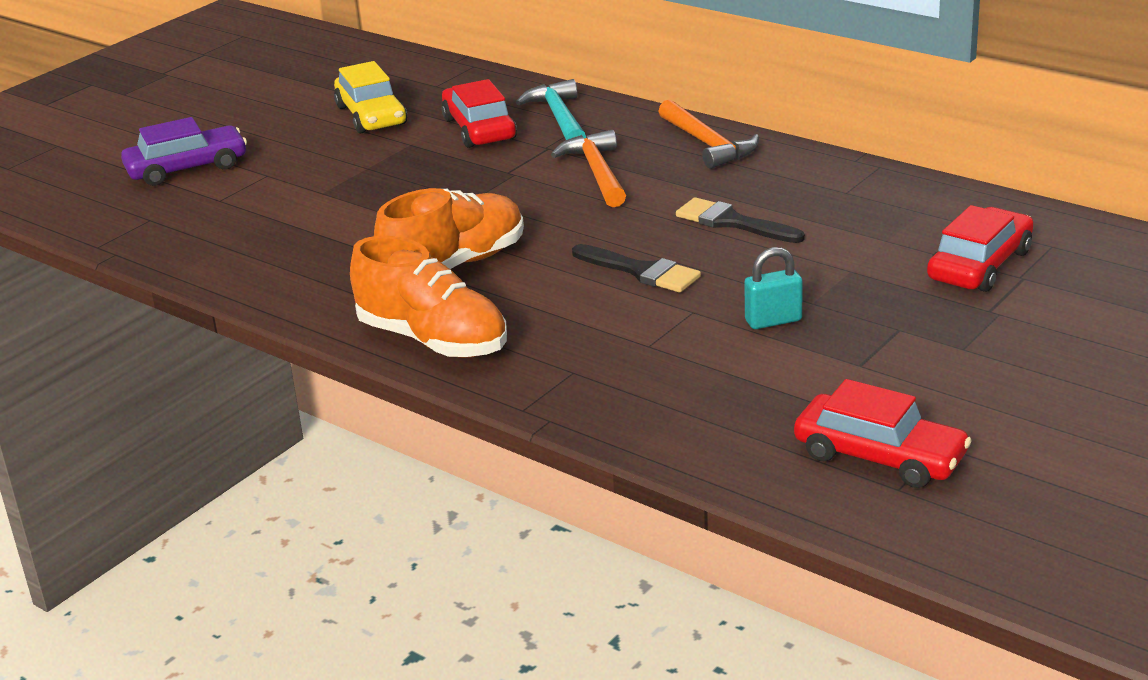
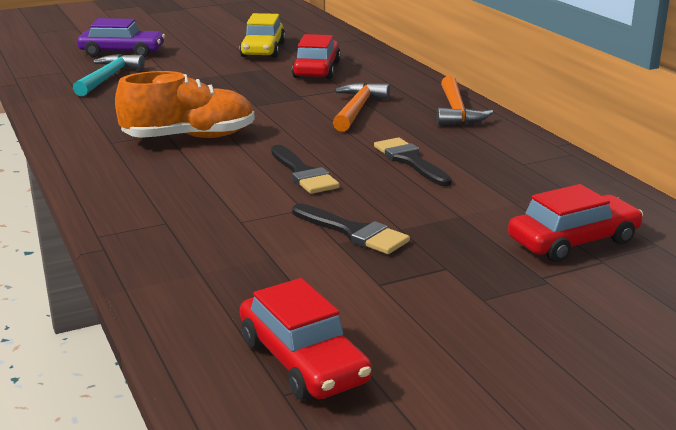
camera: 25 degrees right, 5 degrees down
orange shoe [350,236,507,358] -> none
turquoise hammer [516,79,586,140] -> turquoise hammer moved to [73,54,145,96]
turquoise padlock [744,247,803,329] -> black brush [292,204,410,254]

